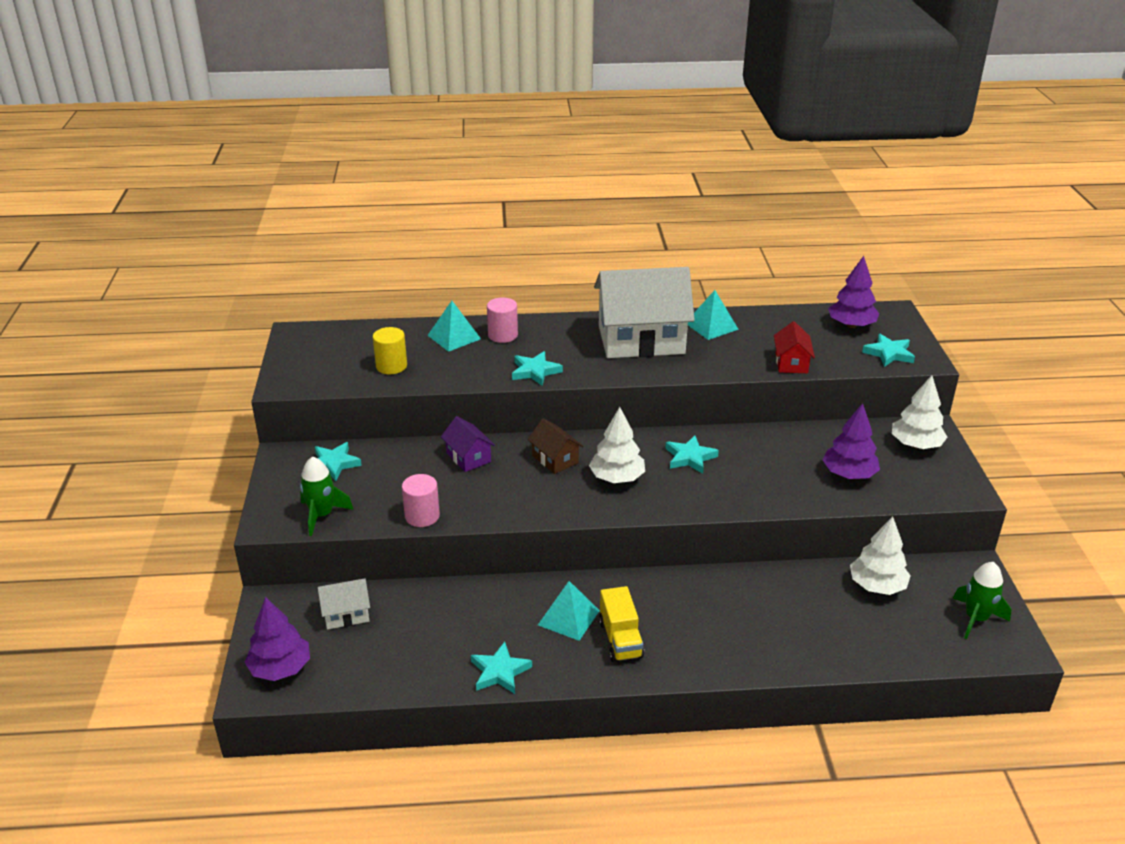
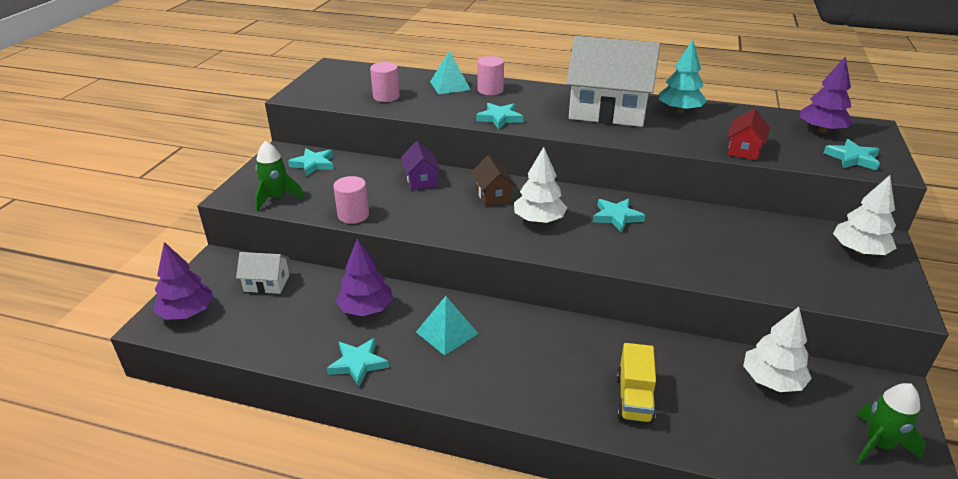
camera: 20 degrees right, 0 degrees up
yellow cylinder [372,327,407,374] -> pink cylinder [370,62,400,102]
yellow truck [599,586,644,662] -> yellow truck moved to [617,343,656,423]
turquoise pyramid [688,290,739,340] -> turquoise tree [659,40,707,113]
purple tree [823,403,880,479] -> purple tree moved to [336,239,393,316]

